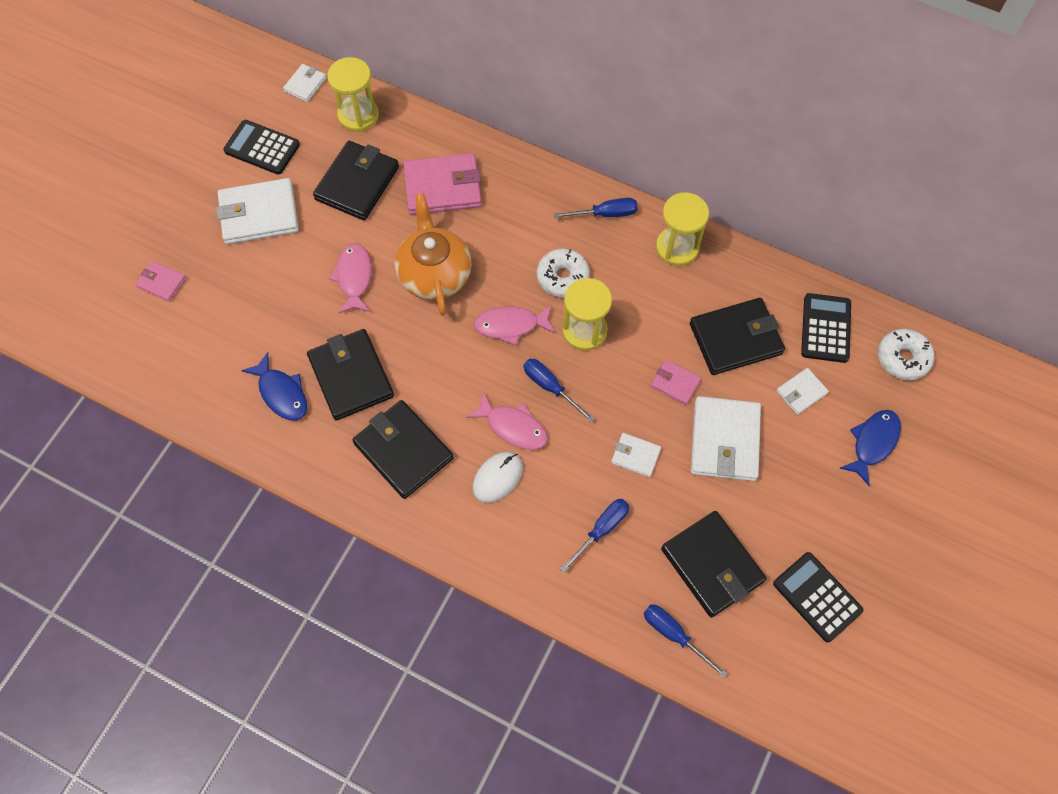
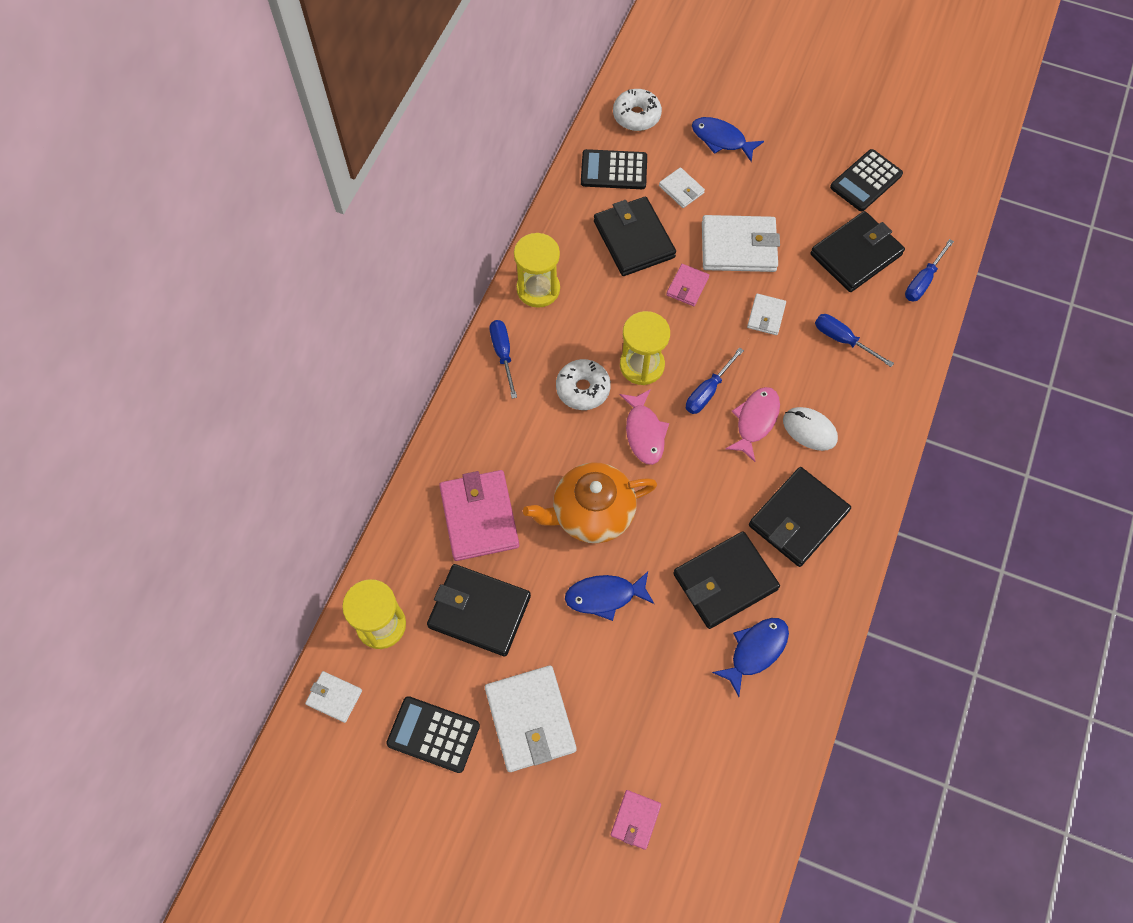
camera: 95 degrees left, 0 degrees up
black calculator [223,120,300,175] -> black calculator turned 90 degrees clockwise [386,696,480,773]
pink fish [329,243,372,313] -> blue fish [565,571,655,621]

